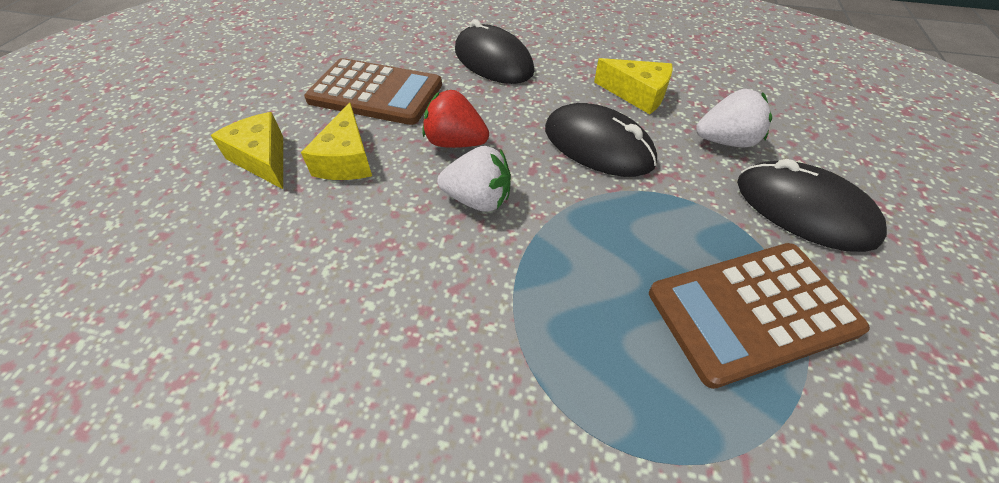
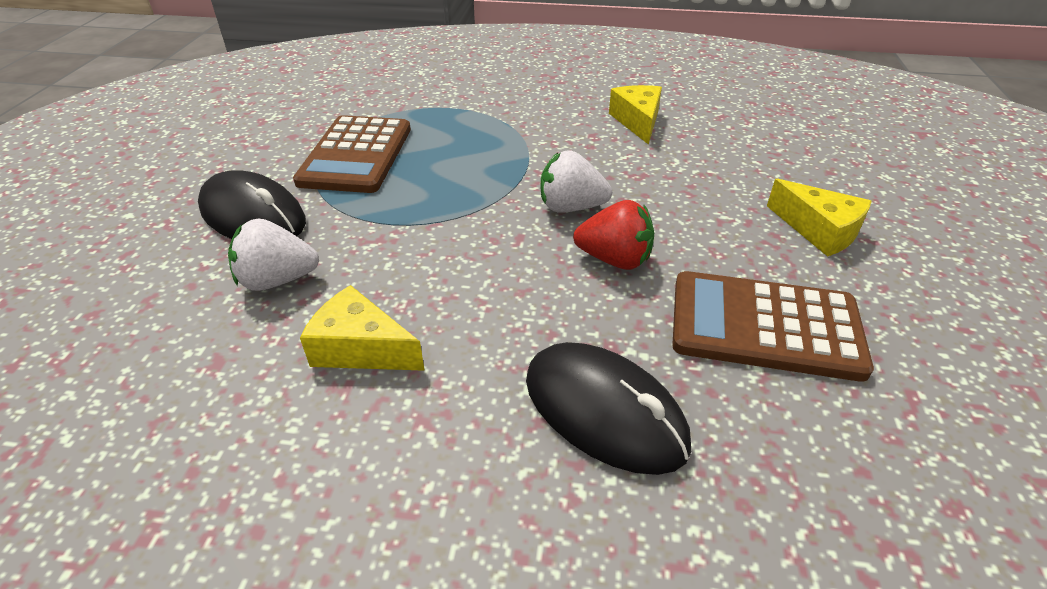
camera: 175 degrees right, 10 degrees down
yellow cheese [301,103,372,180] -> yellow cheese moved to [609,85,662,145]
black mouse [545,103,657,177] -> none
brown calculator [649,243,870,389] -> brown calculator turned 120 degrees clockwise [293,115,411,193]

